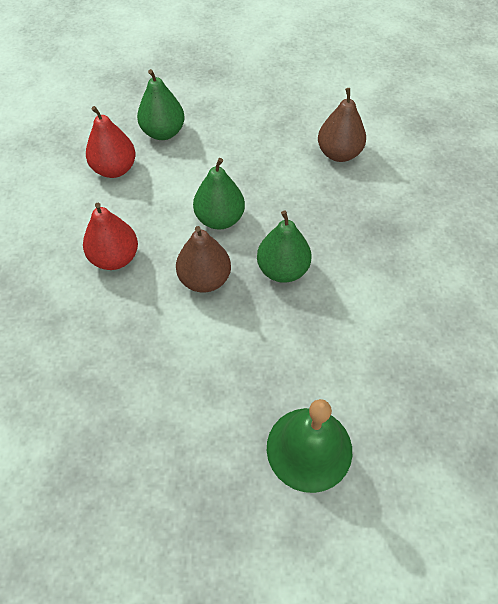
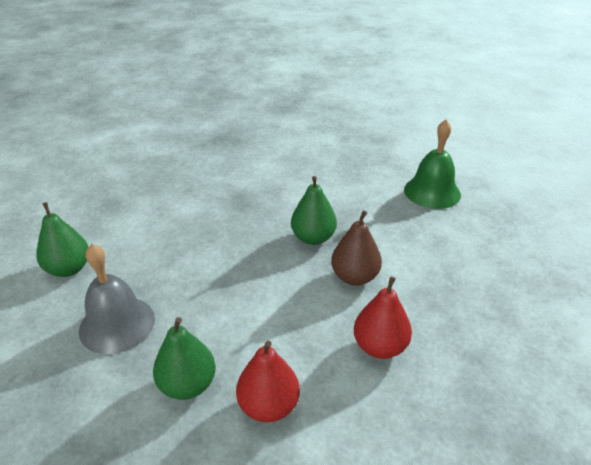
camera: 115 degrees left, 20 degrees down
green pear [193,158,245,230] -> green pear moved to [36,202,88,277]
brown pear [318,88,366,162] -> none
none -> grey bell [79,244,155,354]

